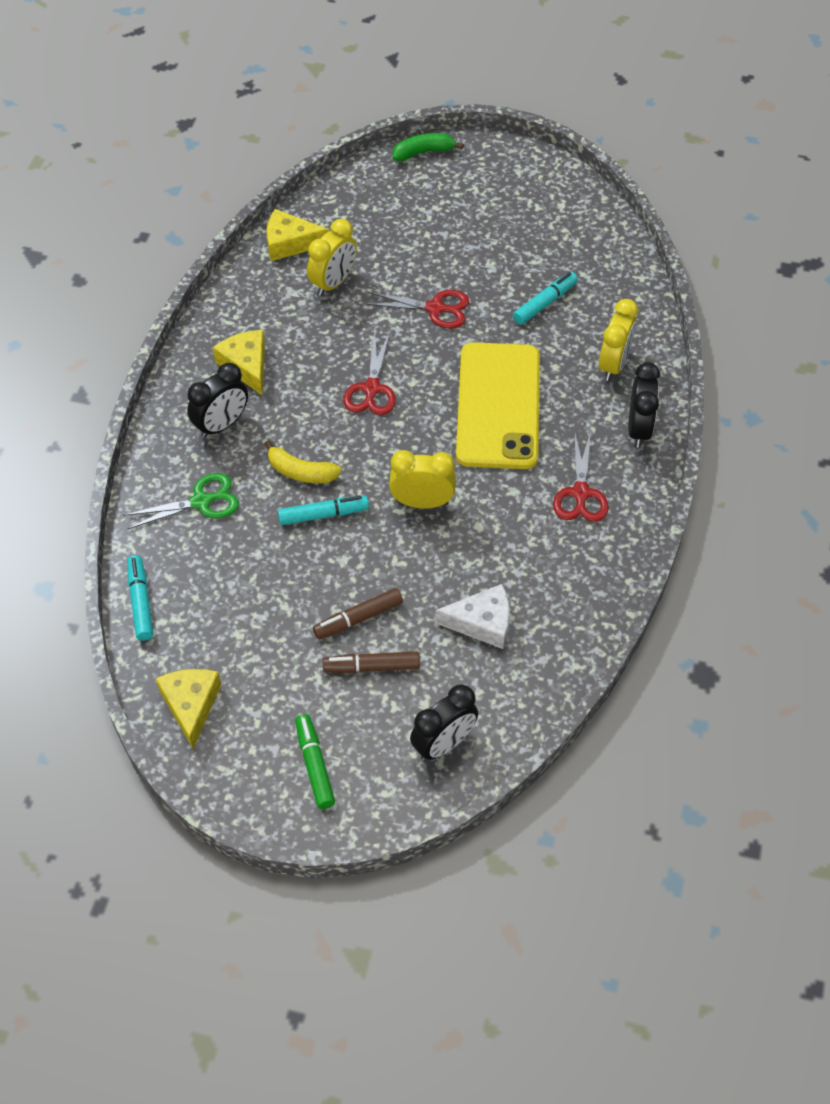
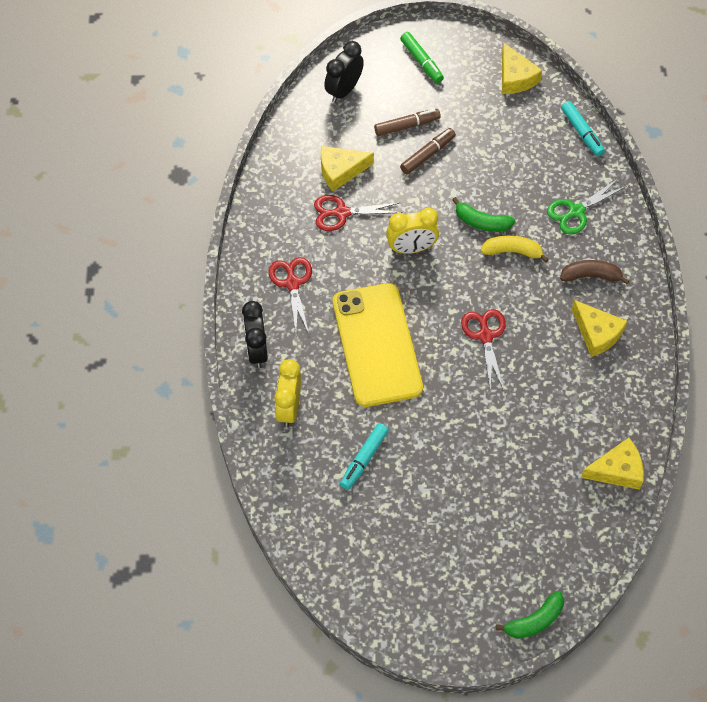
camera: 165 degrees right, 5 degrees up
black clock [187,363,248,438] -> brown banana [560,260,629,284]
turquoise marker [278,496,369,525] -> green banana [452,197,515,232]
yellow clock [307,219,357,296] -> none
red scissors [364,290,469,329] -> red scissors moved to [314,195,402,231]
white cheese [435,584,510,649] -> yellow cheese [321,146,374,191]

